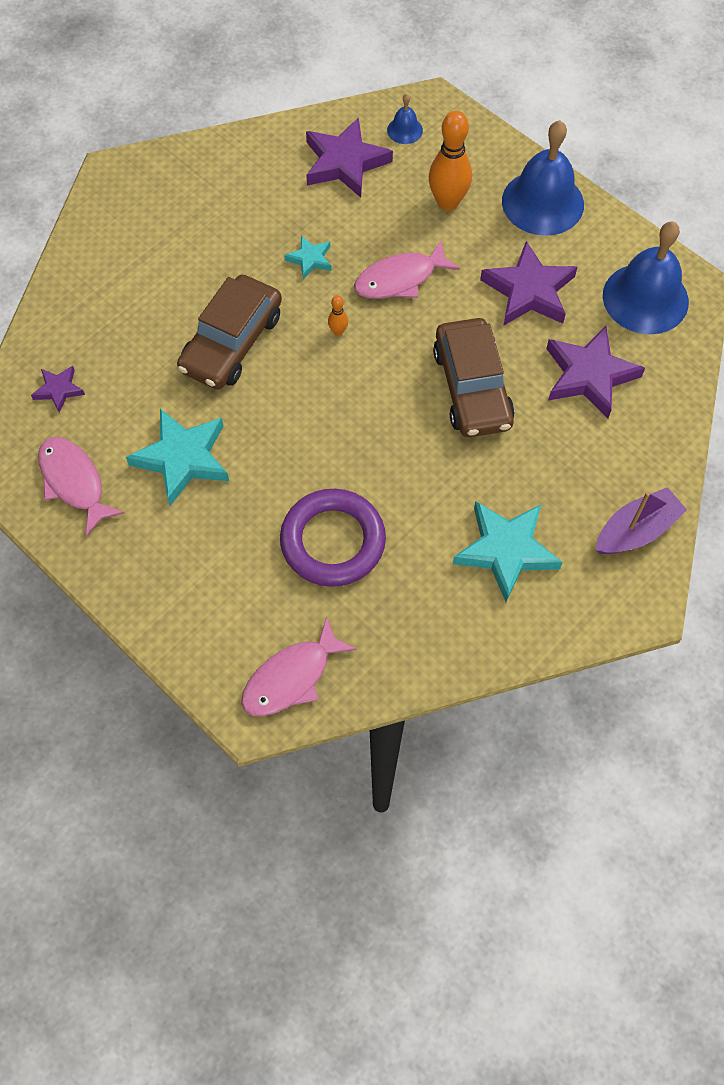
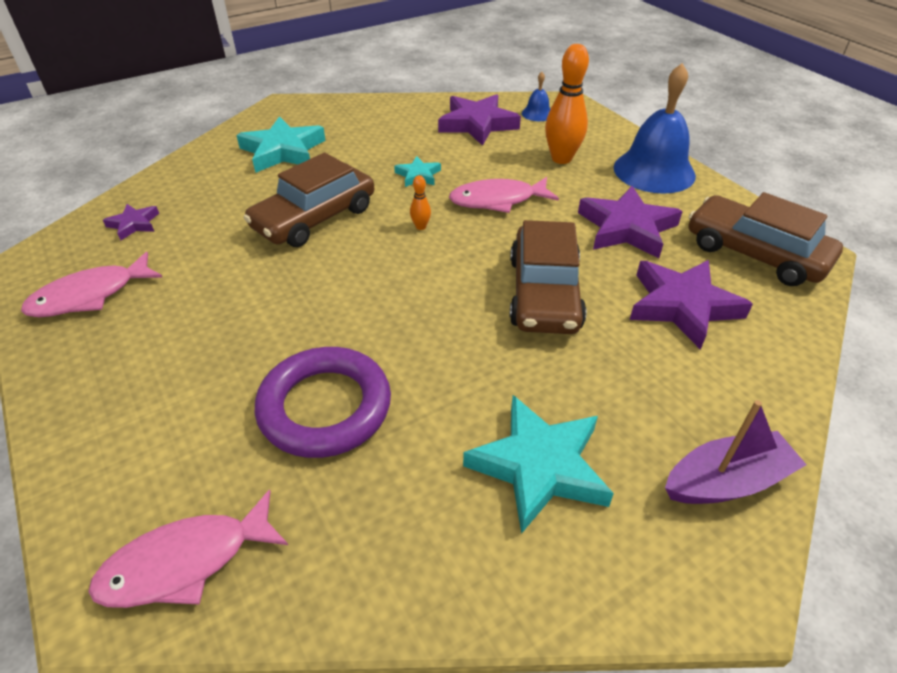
camera: 15 degrees right, 20 degrees down
pink fish [38,437,125,536] -> pink fish turned 105 degrees counterclockwise [21,252,163,317]
turquoise star [126,409,229,506] -> turquoise star moved to [236,116,326,173]
blue bell [603,221,689,334] -> brown car [689,192,843,286]

